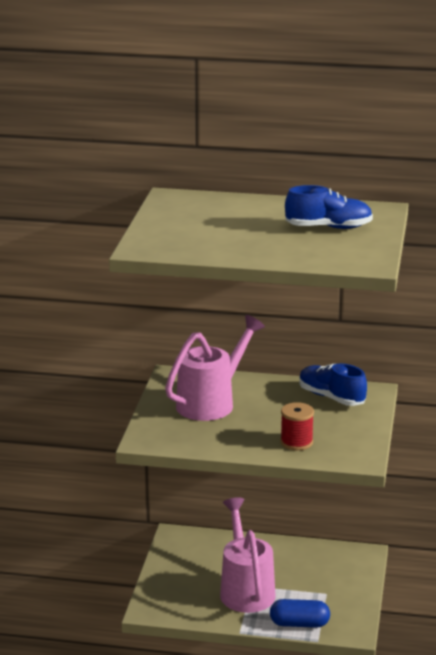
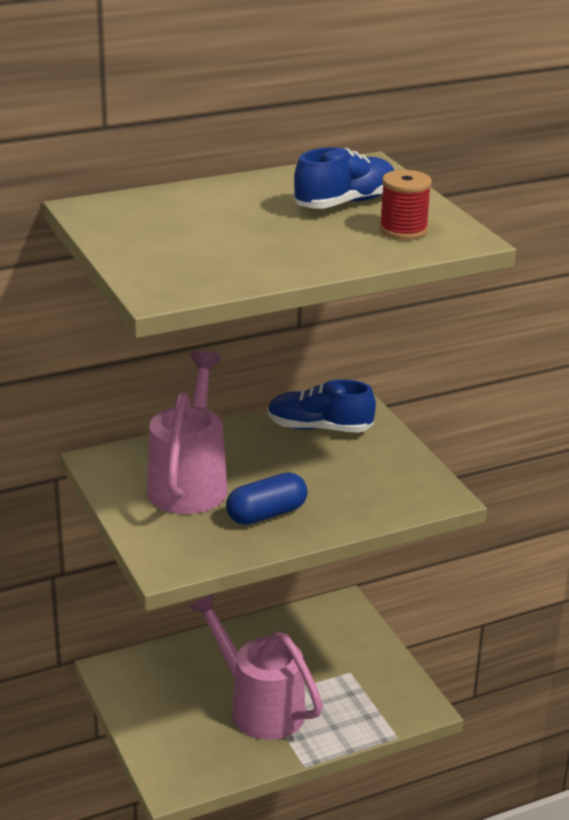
camera: 35 degrees left, 5 degrees up
blue capsule [270,599,330,628] -> blue capsule moved to [226,473,307,525]
red spool [280,402,314,450] -> red spool moved to [380,170,432,240]

